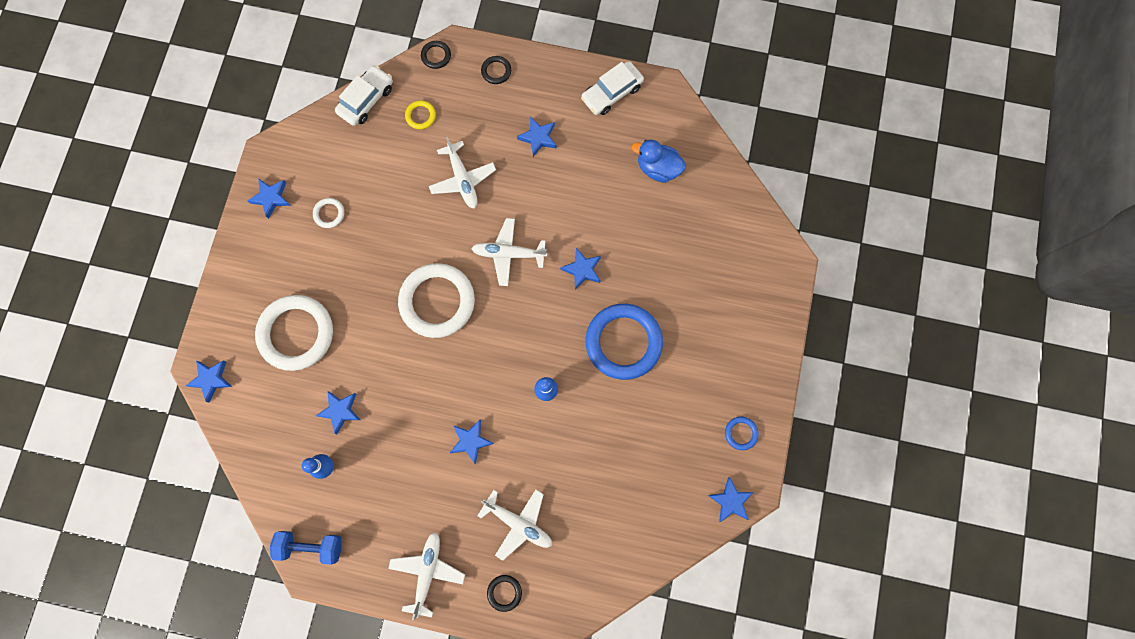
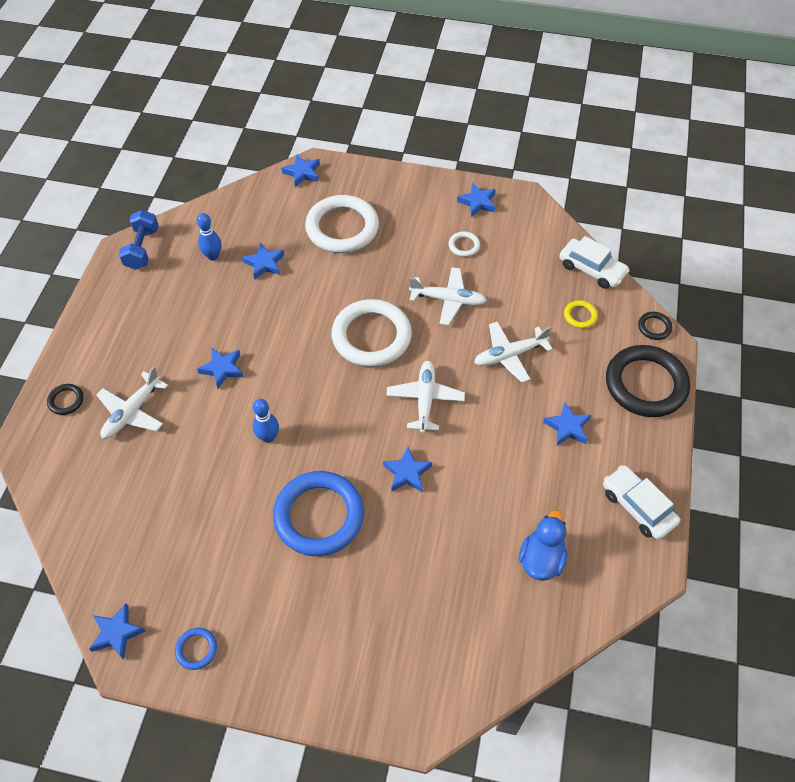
camera: 90 degrees right, 20 degrees down
white plane [388,532,465,620] -> white plane moved to [409,267,487,325]
black ring [481,56,511,84] -> black ring [606,345,690,417], size x2.35

